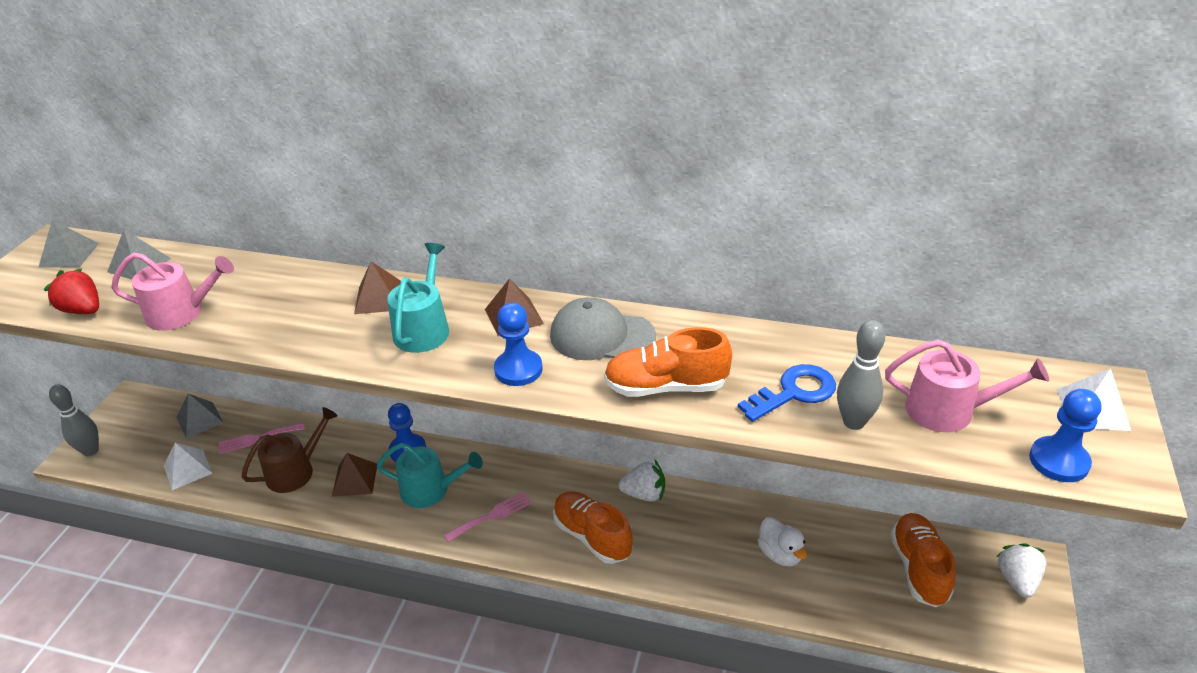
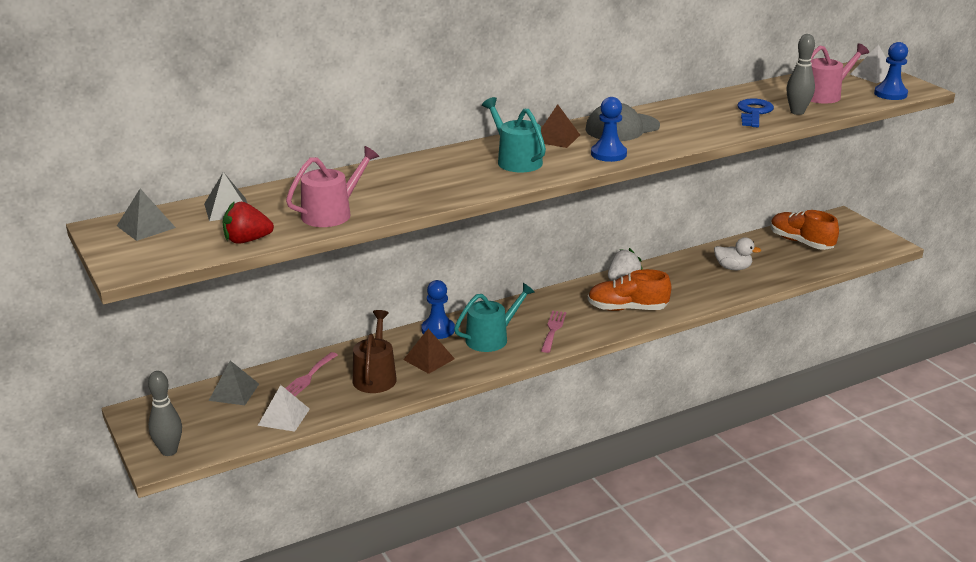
camera: 45 degrees left, 10 degrees down
brown pyramid [354,261,401,314] -> none
orange shoe [604,327,732,397] -> none
white strawberry [996,544,1046,598] -> none

